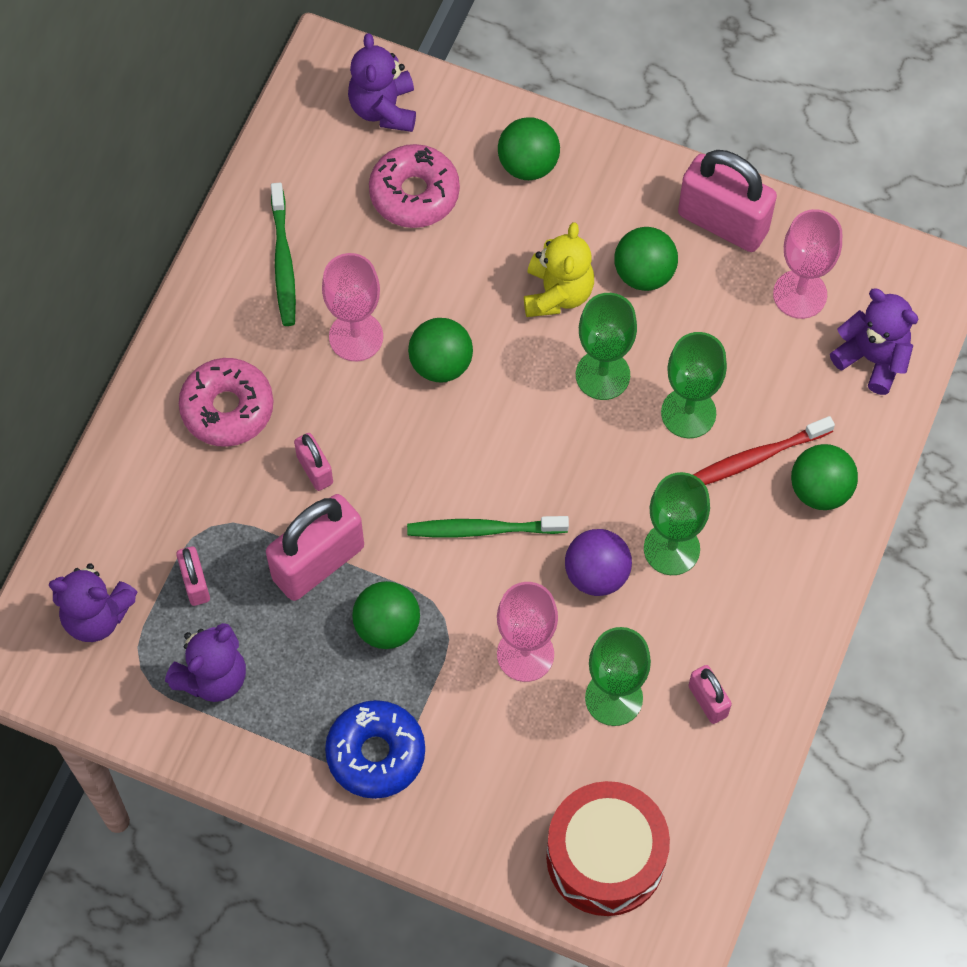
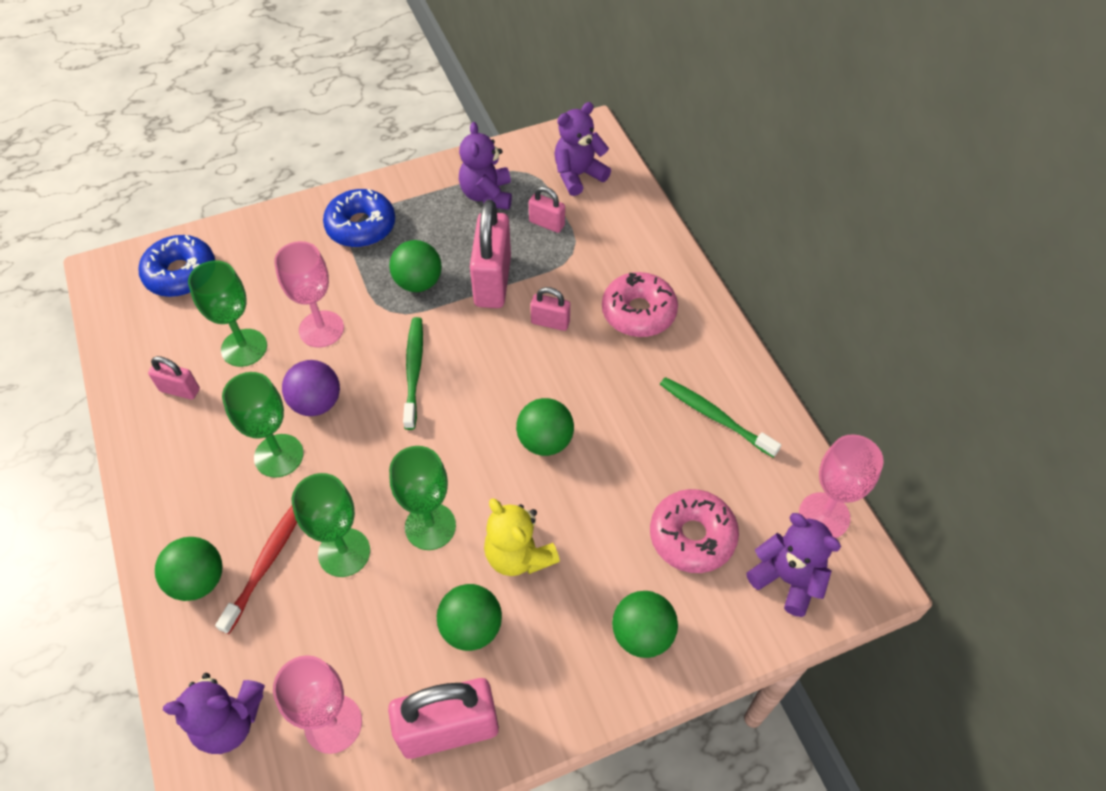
camera: 135 degrees right, 10 degrees down
pink goblet [322,253,383,361] -> pink goblet moved to [799,434,884,538]
green toothbrush [407,516,569,537] -> green toothbrush turned 45 degrees counterclockwise [403,317,423,430]
red drum [546,781,670,916] -> blue donut [138,235,215,297]

